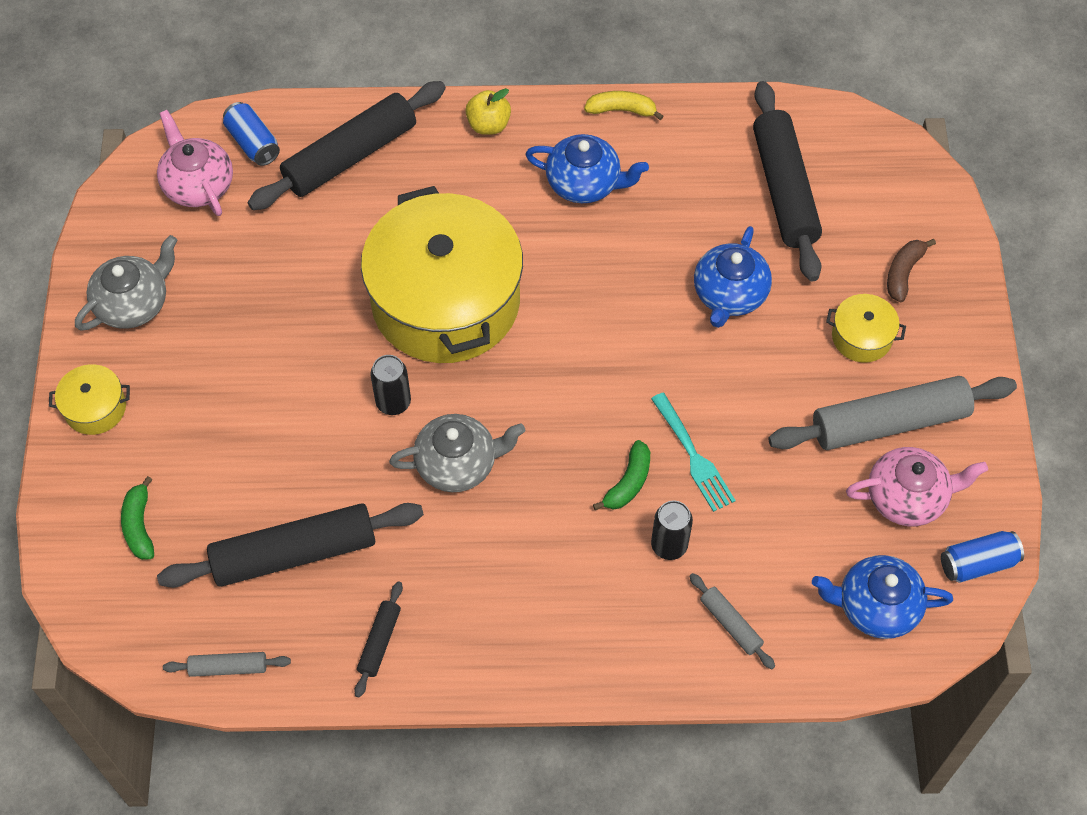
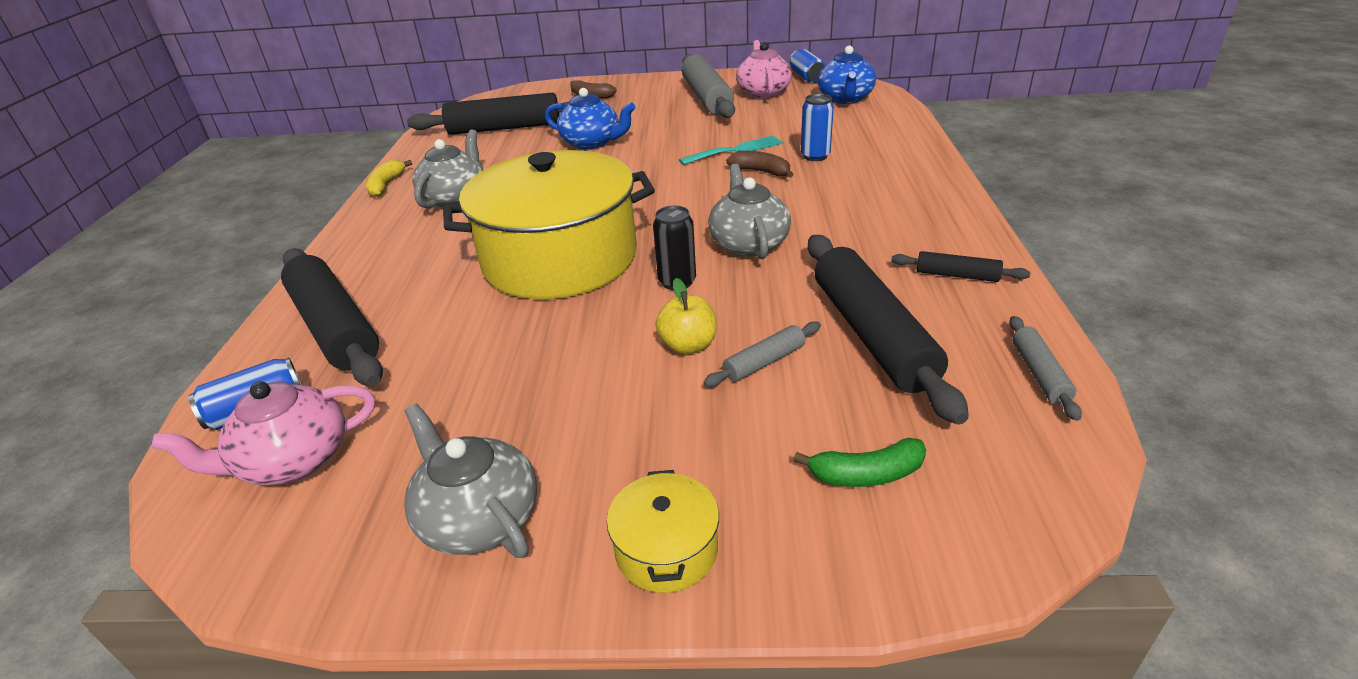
camera: 85 degrees left, 25 degrees down
yellow apple [465,88,511,135] -> yellow apple moved to [655,278,717,355]
blue teapot [525,134,649,203] -> grey teapot [412,129,483,208]
green banana [593,440,650,510] -> brown banana [726,151,794,178]
black can [651,500,693,560] -> blue can [801,94,834,161]
grey rolling pin [689,573,775,669] -> grey rolling pin moved to [703,321,821,387]
yellow pot [826,294,906,363] -> none

